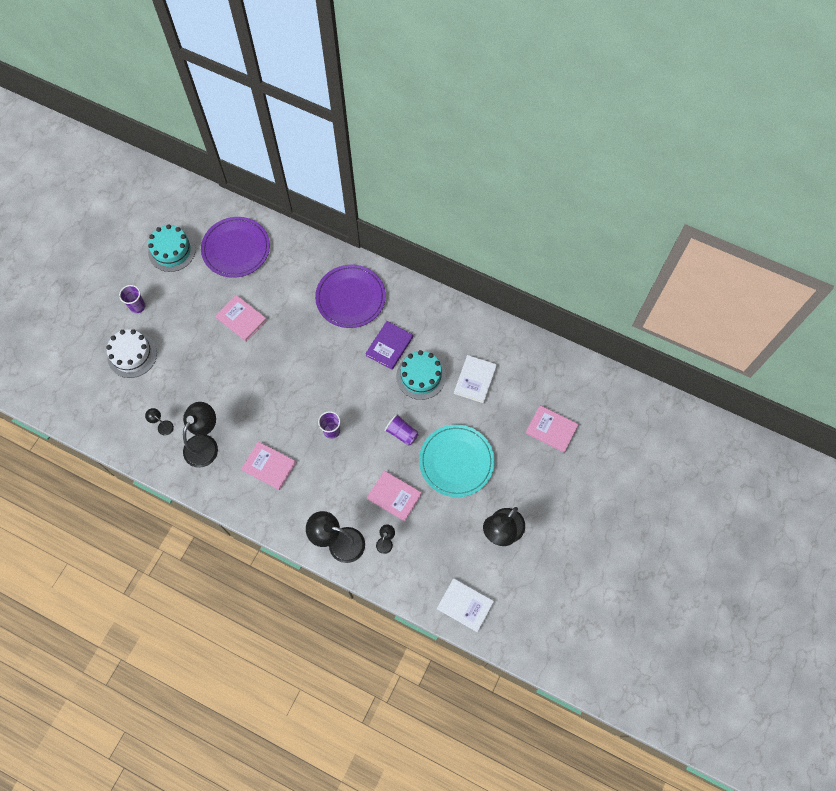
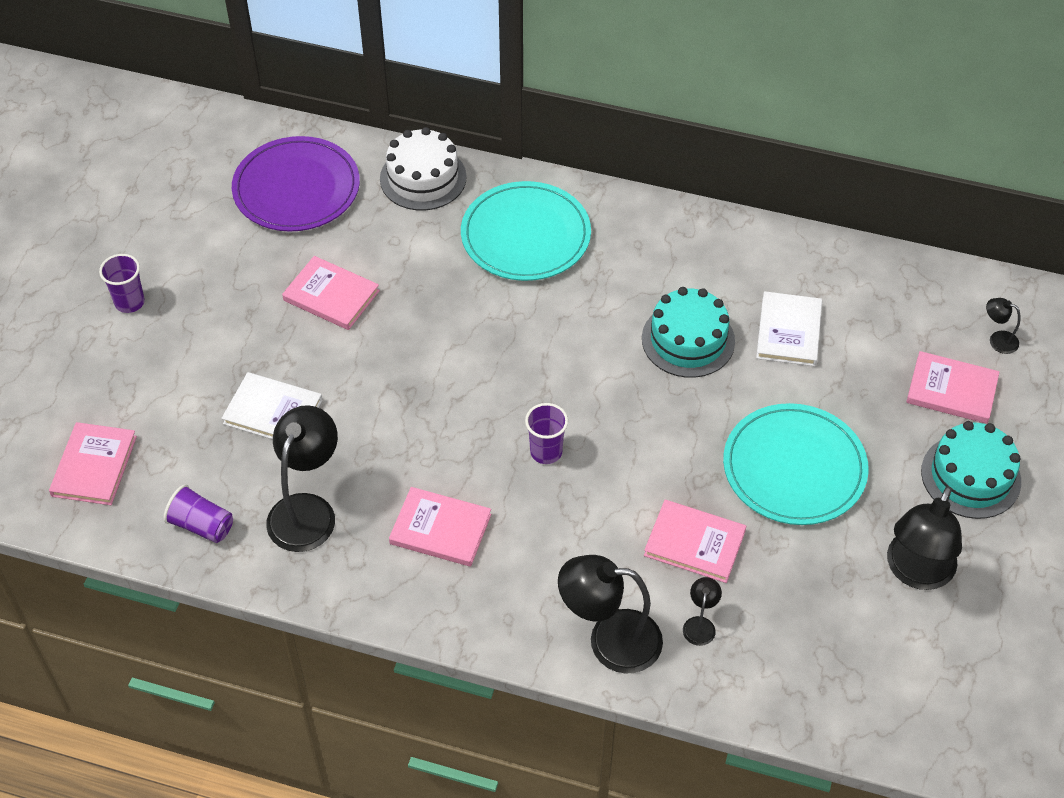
camera: 10 degrees left, 15 degrees down
white cake [106,329,157,378] -> white cake moved to [380,127,467,211]
black lamp [145,408,174,435] -> black lamp moved to [986,298,1020,354]
turquoise cake [148,224,196,272] -> turquoise cake moved to [921,421,1021,519]
purple plate [315,265,386,328] -> turquoise plate [461,181,591,281]
purple book [365,321,413,370] -> none
purple cup [385,414,419,446] -> purple cup moved to [164,484,233,543]
white book [437,578,494,632] -> white book moved to [222,372,322,439]
none -> pink book [49,422,137,505]

